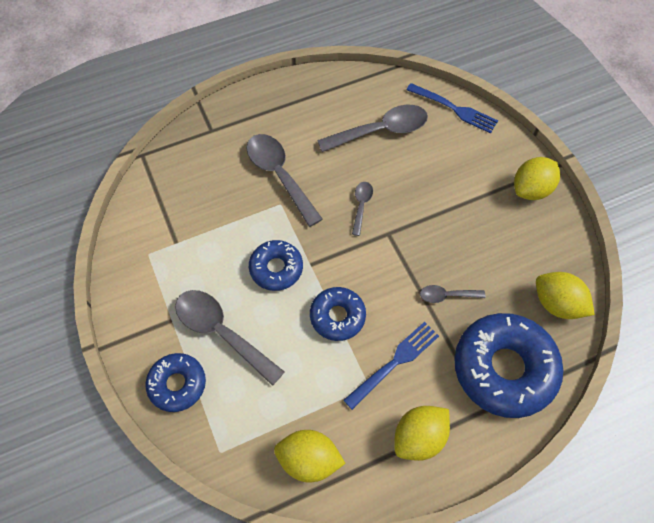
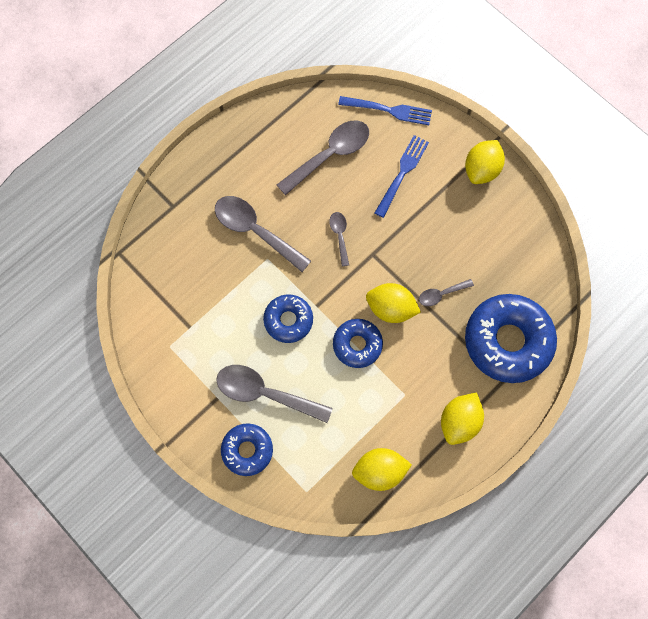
camera: 20 degrees left, 10 degrees up
blue fork [343,322,439,410] -> blue fork moved to [375,135,429,218]
yellow lemon [536,272,595,319] -> yellow lemon moved to [366,283,421,323]

